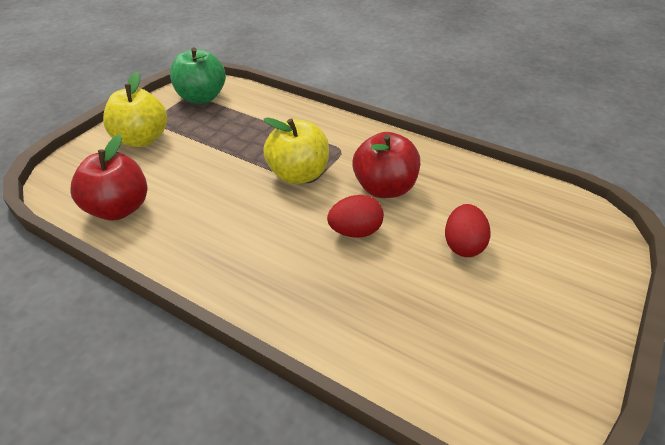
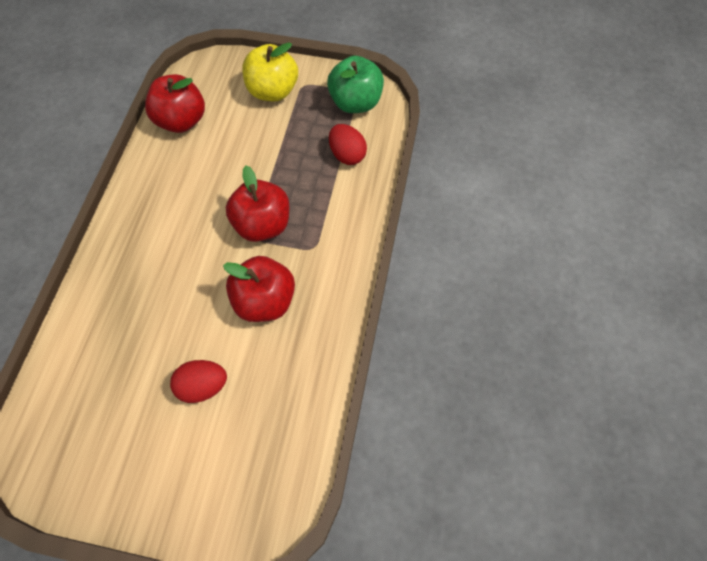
camera: 70 degrees right, 20 degrees up
yellow apple [263,117,329,184] -> red apple [226,165,290,242]
red egg [327,195,384,238] -> red egg moved to [329,124,367,165]

